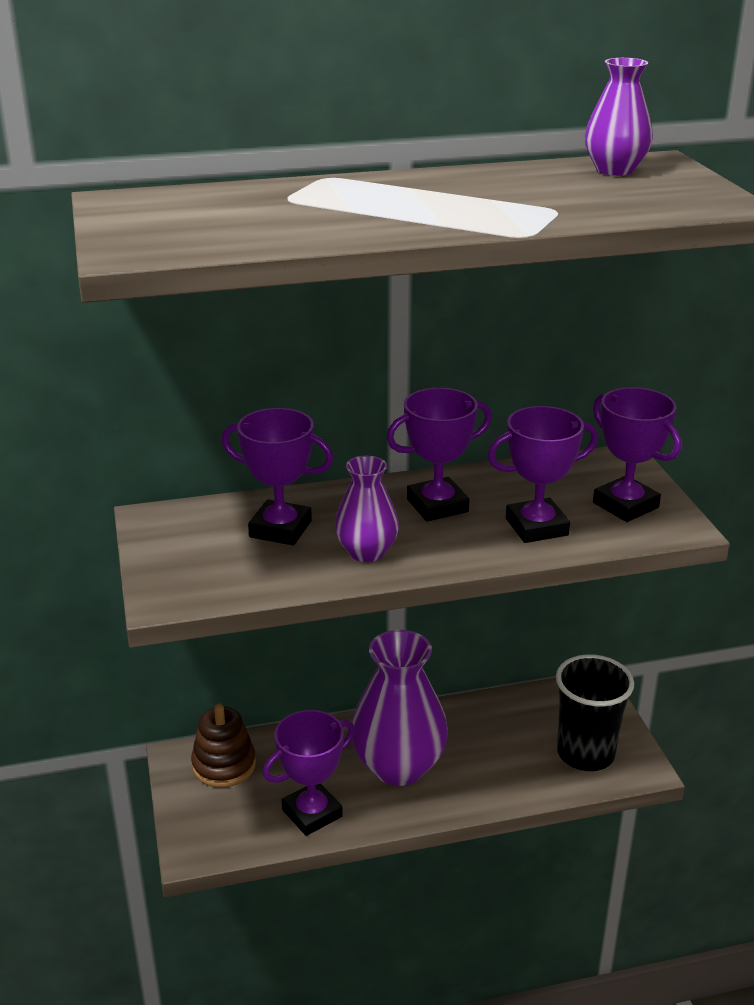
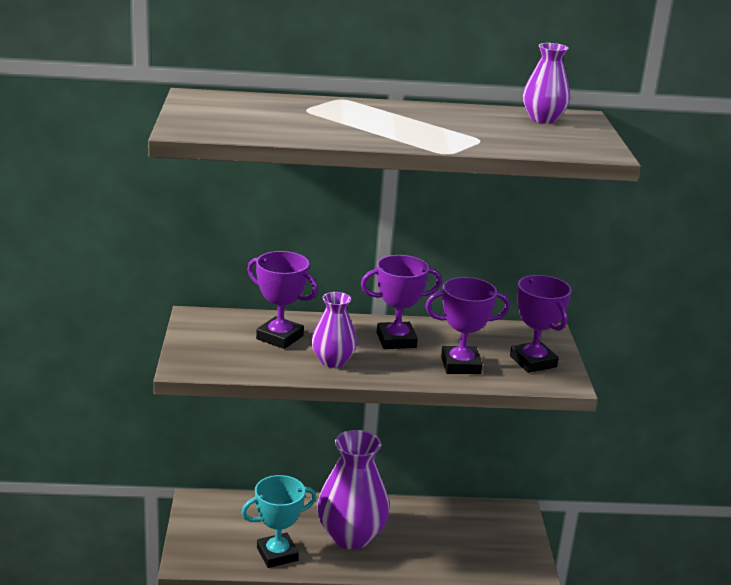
camera: 10 degrees right, 5 degrees down
brown stacking toy [191,704,256,787] -> none
purple trophy [263,710,355,836] -> turquoise trophy [241,475,317,568]
black cup [556,654,634,771] -> none

